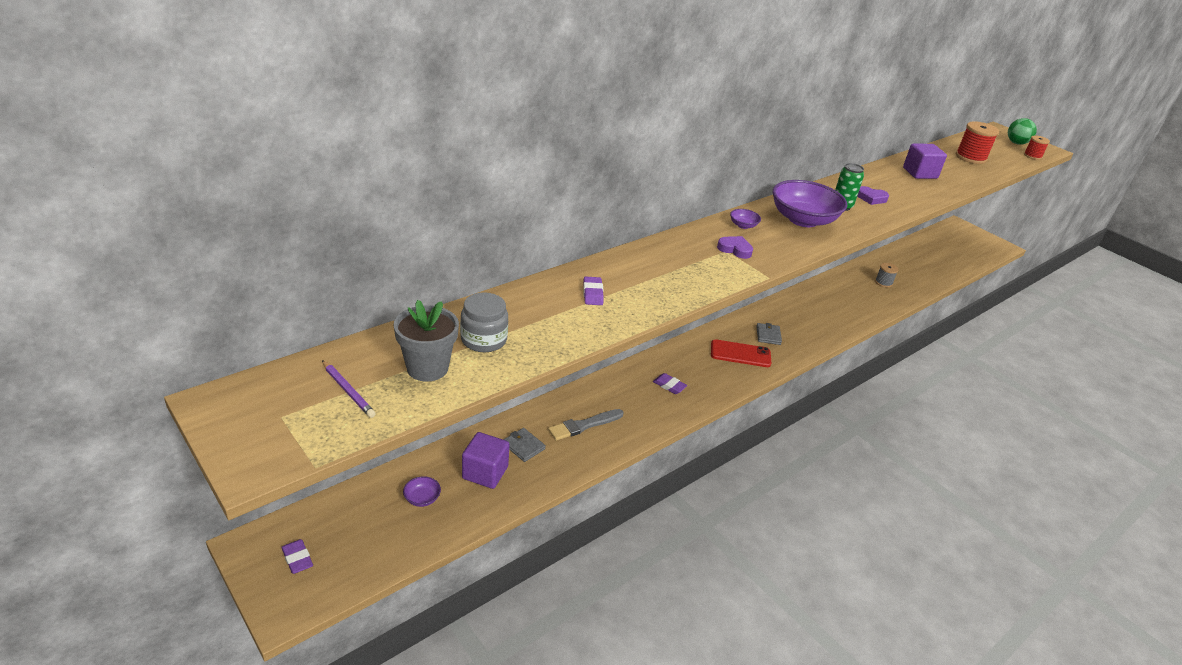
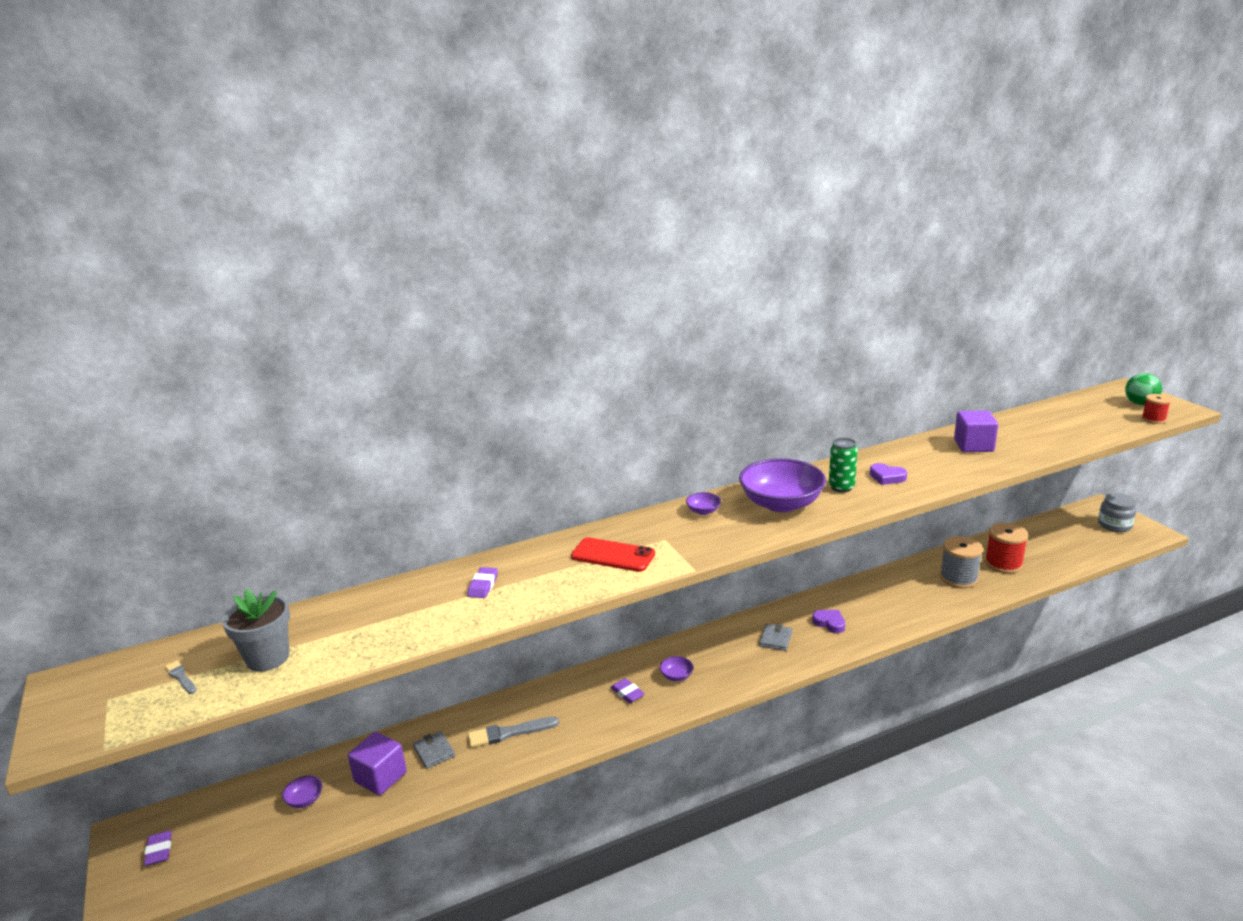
camera: 20 degrees right, 10 degrees down
purple pencil [322,360,376,418] -> grey brush [165,661,196,694]
grey jar [460,292,508,352] -> grey jar moved to [1098,493,1136,532]
red phone [711,339,771,367] -> red phone moved to [571,537,655,572]
purple heart [717,236,753,259] -> purple heart moved to [812,610,845,633]
grey spool [875,263,898,288] -> grey spool [940,536,983,588], size x1.70
red spool [956,121,999,164] -> red spool moved to [985,523,1028,574]
none -> purple bowl [660,656,693,681]

